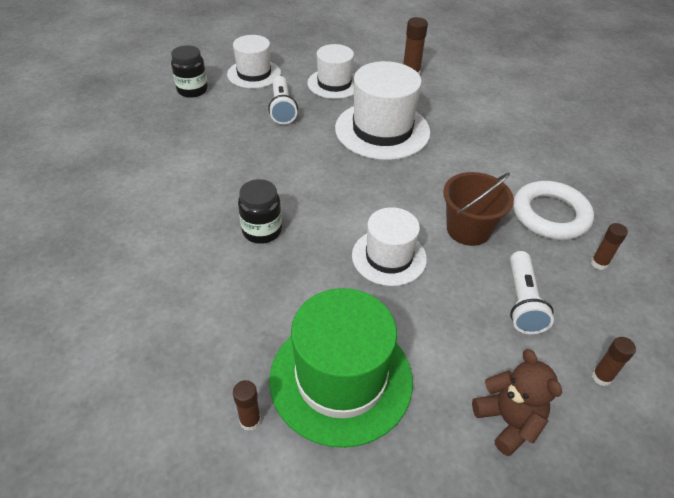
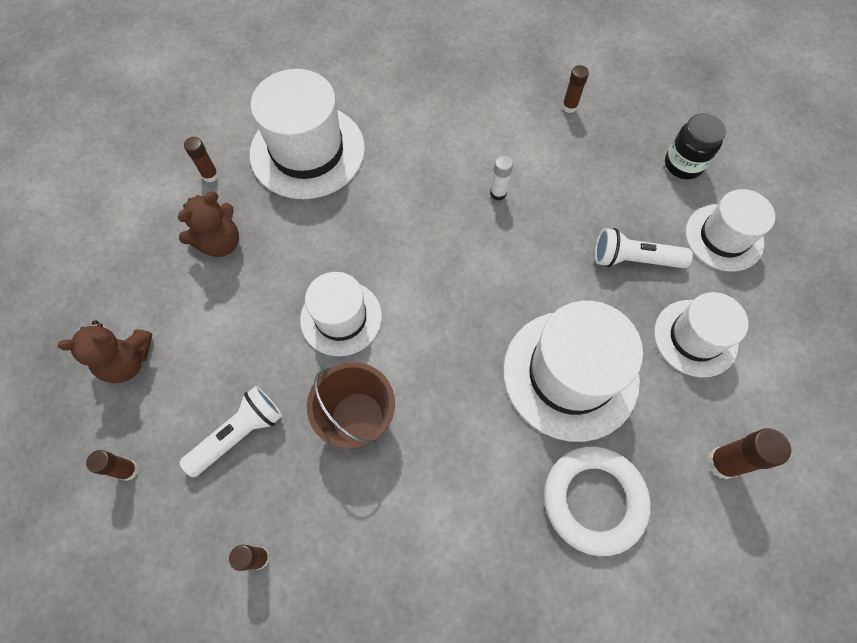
camera: 105 degrees right, 20 degrees up
black jar [238,179,282,244] -> none
green hat [269,288,413,448] -> brown teddy bear [177,191,239,257]
white flashlight [510,251,554,334] -> white flashlight turned 120 degrees clockwise [180,386,282,477]
white ring [513,181,594,240] -> white ring moved to [544,447,651,556]
none -> white hat [250,69,365,199]
none -> white glue stick [490,156,513,201]
none -> brown glue stick [562,65,589,113]

